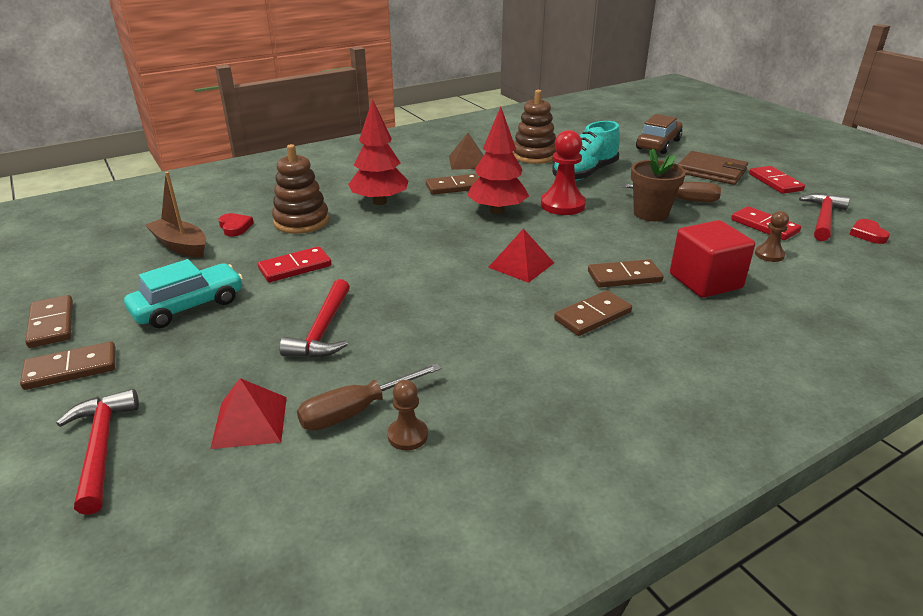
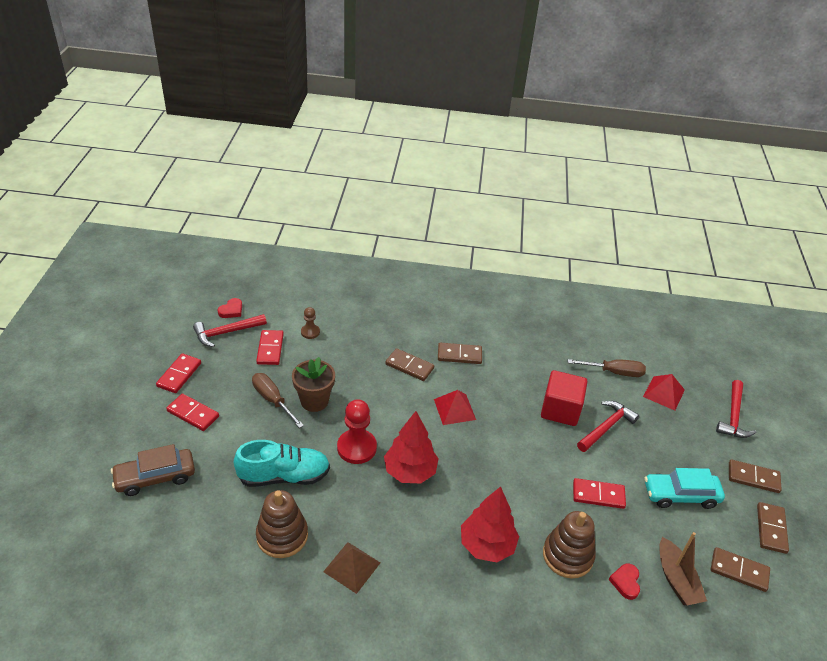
camera: 145 degrees left, 10 degrees up
brown pawn [387,380,428,450] -> none
brown domino [426,174,478,195] -> brown domino moved to [711,547,770,592]
red cube [670,220,755,298] -> red cube moved to [541,370,587,426]
brown wallet [677,151,748,185] -> red domino [166,394,219,431]

